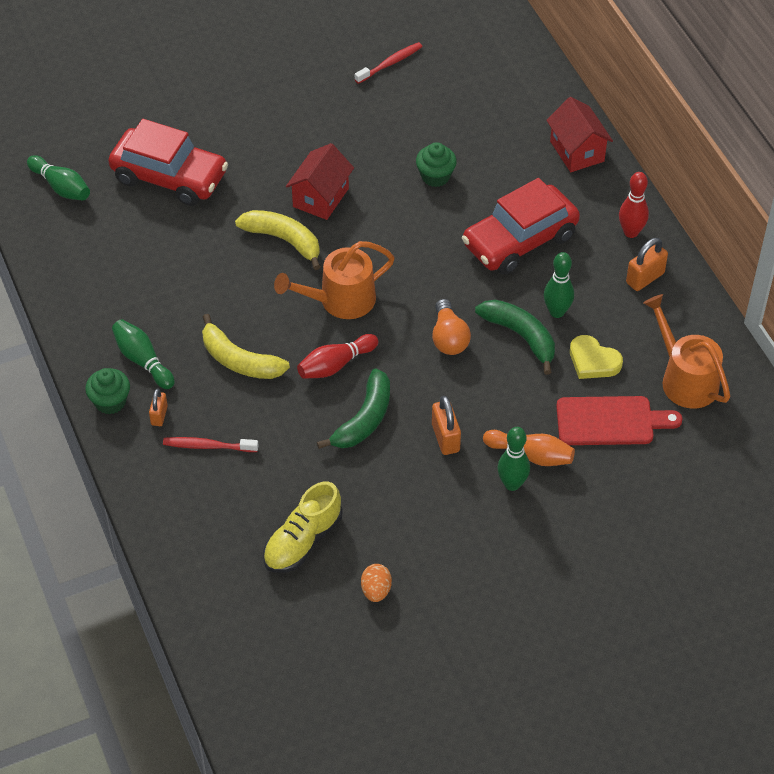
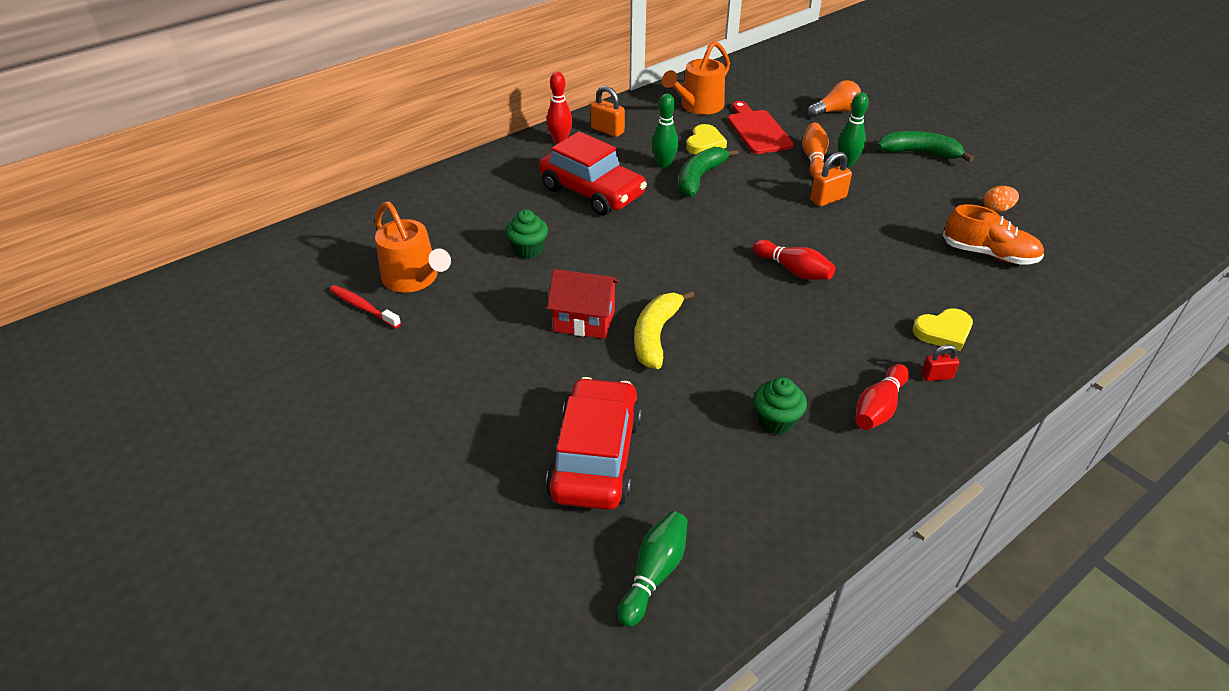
camera: 105 degrees left, 10 degrees down
green cupcake [85,368,130,414] -> green cupcake moved to [754,377,807,435]
green bowling pin [112,319,175,389] -> red bowling pin [856,364,909,430]
orange padlock [149,389,168,426] -> red padlock [921,345,959,381]
red toothbrush [163,437,259,452] -> yellow heart [913,308,973,351]
yellow banana [202,314,290,379] -> none
yellow shoe [263,482,343,573] -> orange shoe [943,204,1044,265]
orange watering can [274,241,395,319] -> orange watering can moved to [375,201,451,293]
green banana [317,368,390,449] -> green banana moved to [878,131,974,162]
orange light bulb [432,299,471,355] -> orange light bulb moved to [808,80,861,117]
red house [546,97,613,172] -> none

